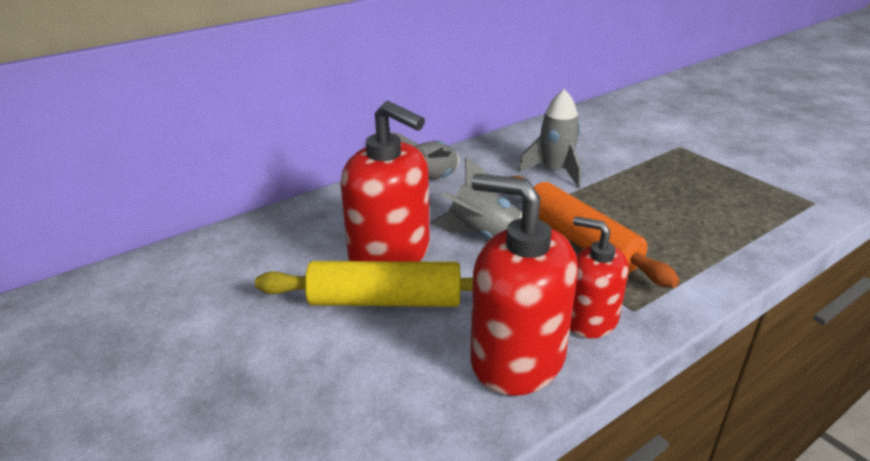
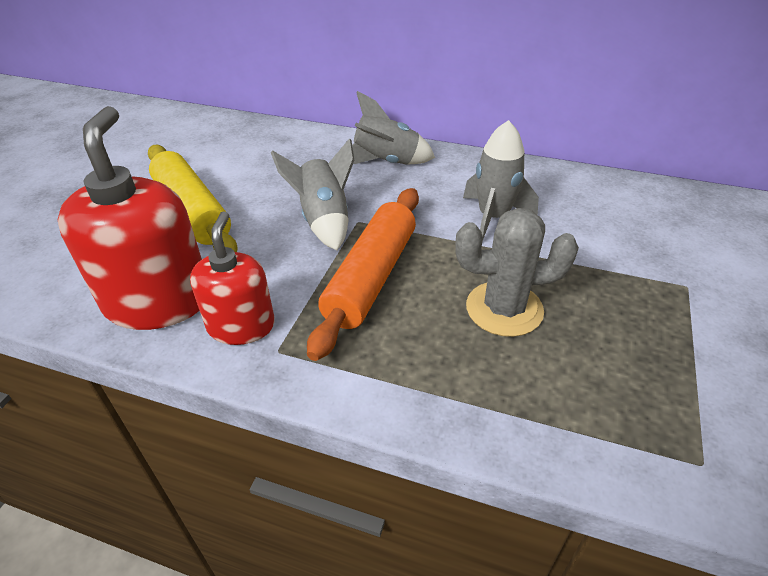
camera: 55 degrees right, 10 degrees up
red soap dispenser [341,101,430,262] -> none
none -> grey cactus [455,208,579,337]

